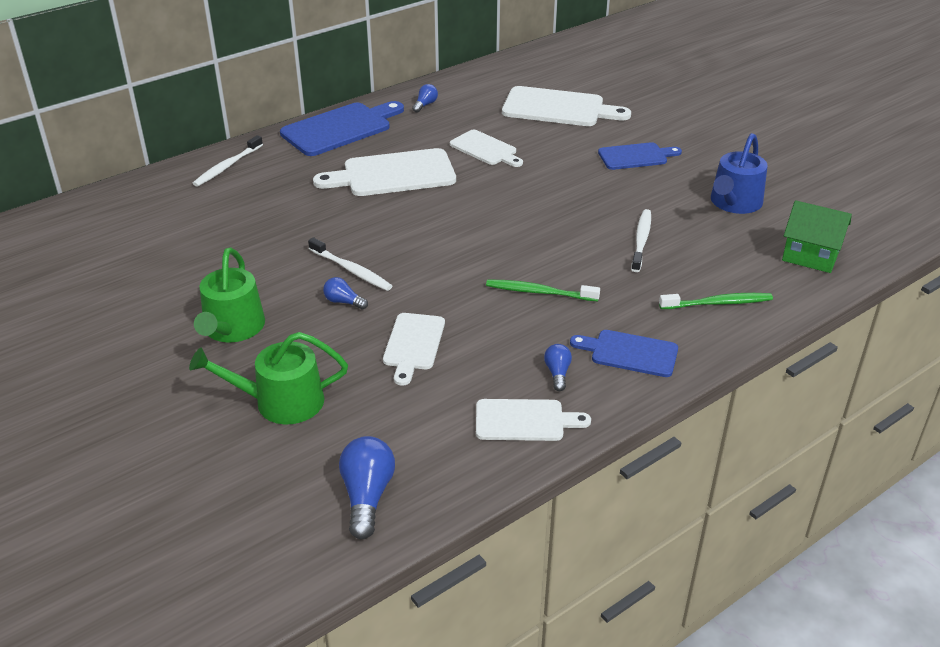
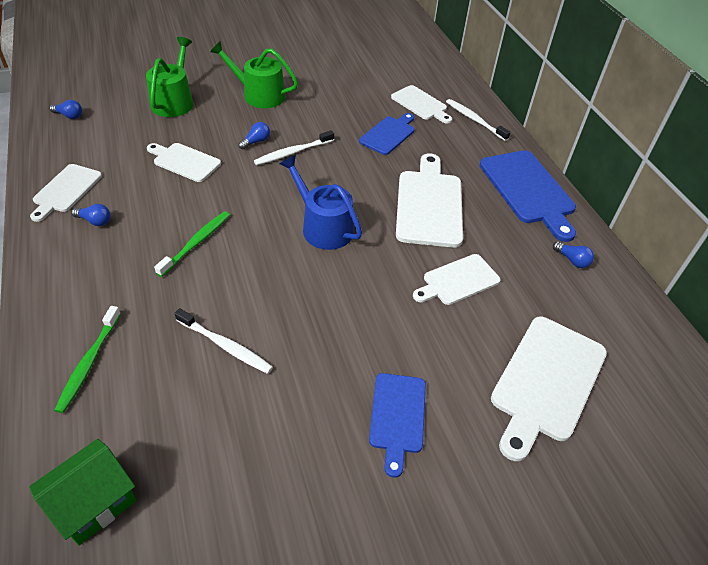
camera: 105 degrees right, 10 degrees up
blue light bulb [339,436,395,539] -> blue light bulb [50,100,82,119], size x0.56
blue cutting board [570,330,678,377] -> blue cutting board moved to [359,113,415,155]
blue watering can [711,133,768,214] -> blue watering can moved to [280,155,362,250]
none -> white cutting board [391,85,452,124]

